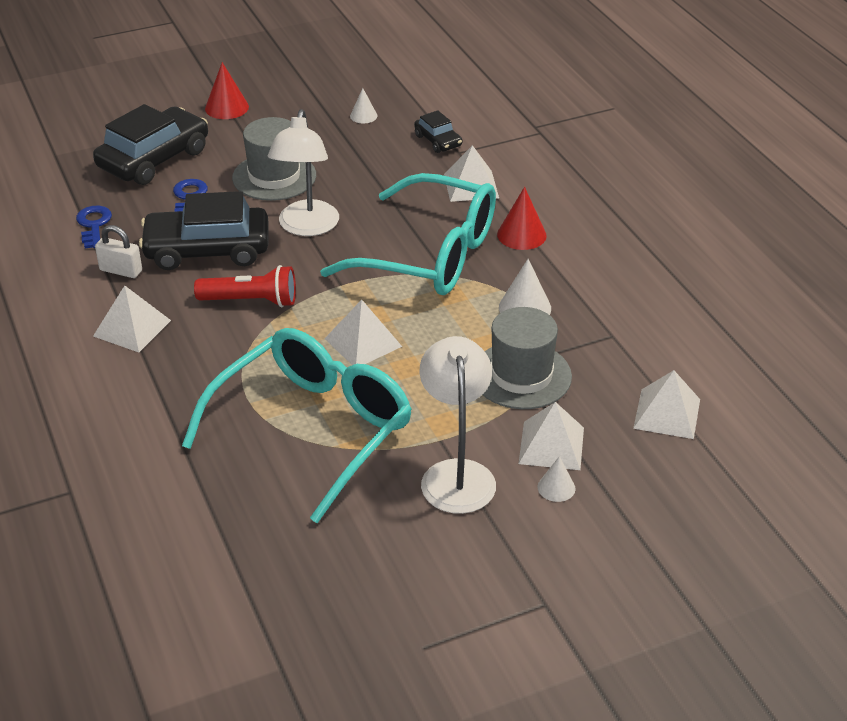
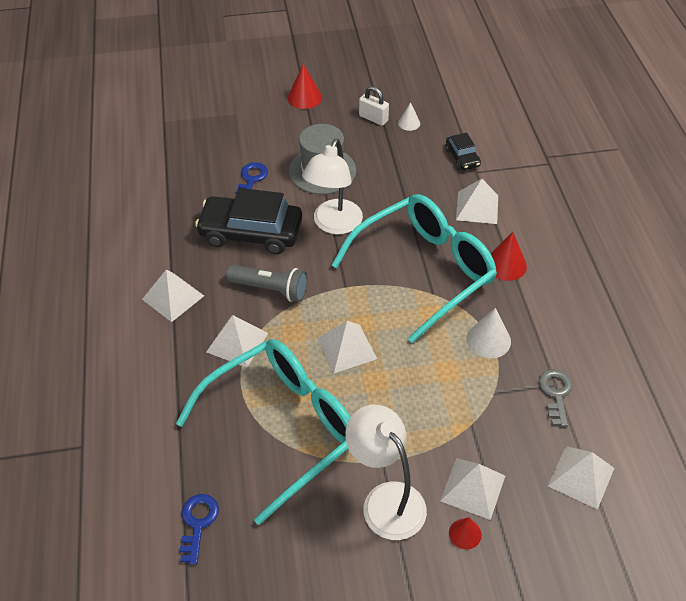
camera: 15 degrees right, 10 degrees up
blue key [76,206,112,248] -> blue key moved to [180,494,219,565]
black car [93,104,208,185] -> none
white padlock [95,225,142,278] -> white padlock moved to [359,86,389,126]
red flashlight [194,265,296,307] -> grey flashlight [226,265,308,302]
turquoise glasses [320,173,496,295] -> turquoise glasses turned 75 degrees counterclockwise [332,194,497,343]
white lamp [419,336,496,514] -> white lamp turned 45 degrees counterclockwise [345,405,427,540]
grey hat [483,307,572,409] -> none
white cone [537,456,576,502] -> red cone [449,517,482,549]
none -> white pyramid [206,315,268,368]
none -> grey key [539,369,573,427]

